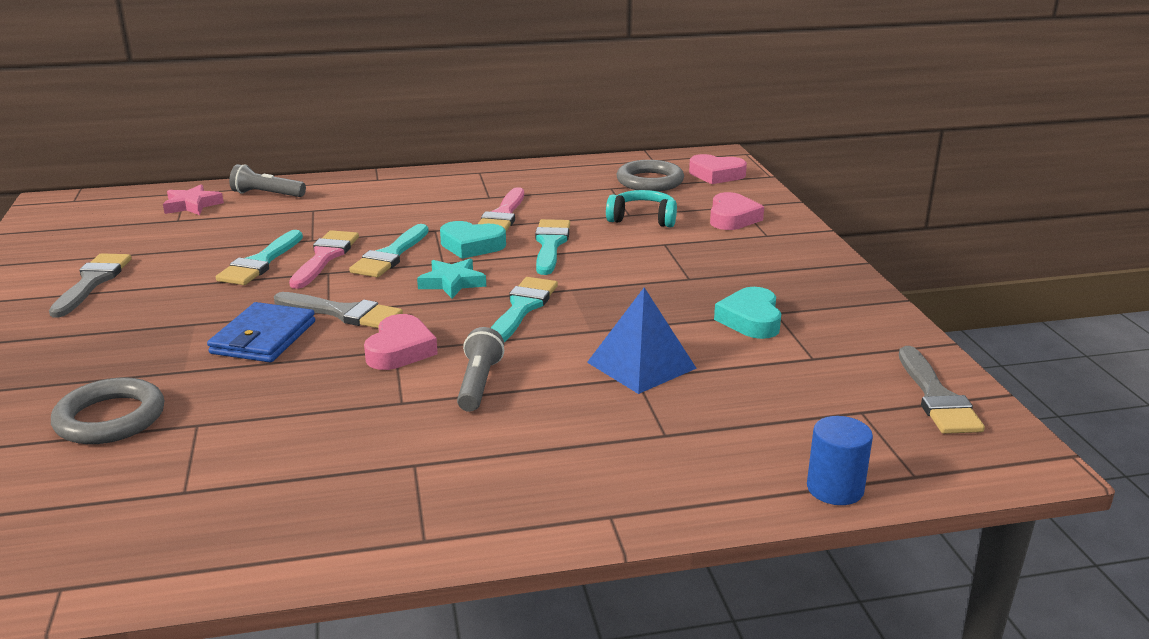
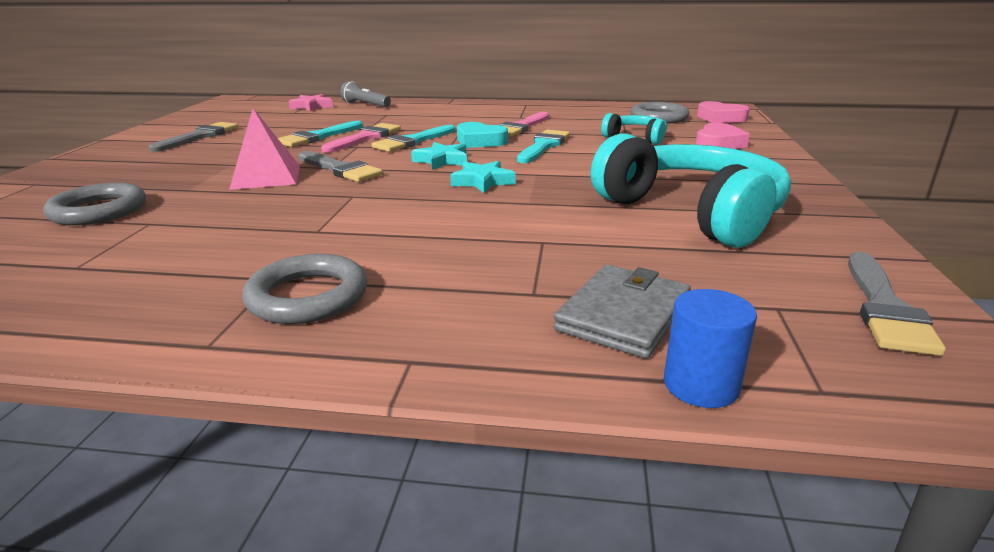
camera: 20 degrees right, 0 degrees up
blue wallet [207,302,315,362] -> pink pyramid [229,108,300,190]
pink heart [364,314,438,370] -> none
grey flashlight [457,327,504,412] -> none
turquoise brush [491,277,558,342] -> turquoise star [450,161,516,193]
blue pyramid [587,287,697,394] -> none
turquoise heart [714,287,781,339] -> turquoise headphones [591,133,791,248]
none -> grey ring [242,254,368,324]
none -> grey wallet [553,265,691,359]

